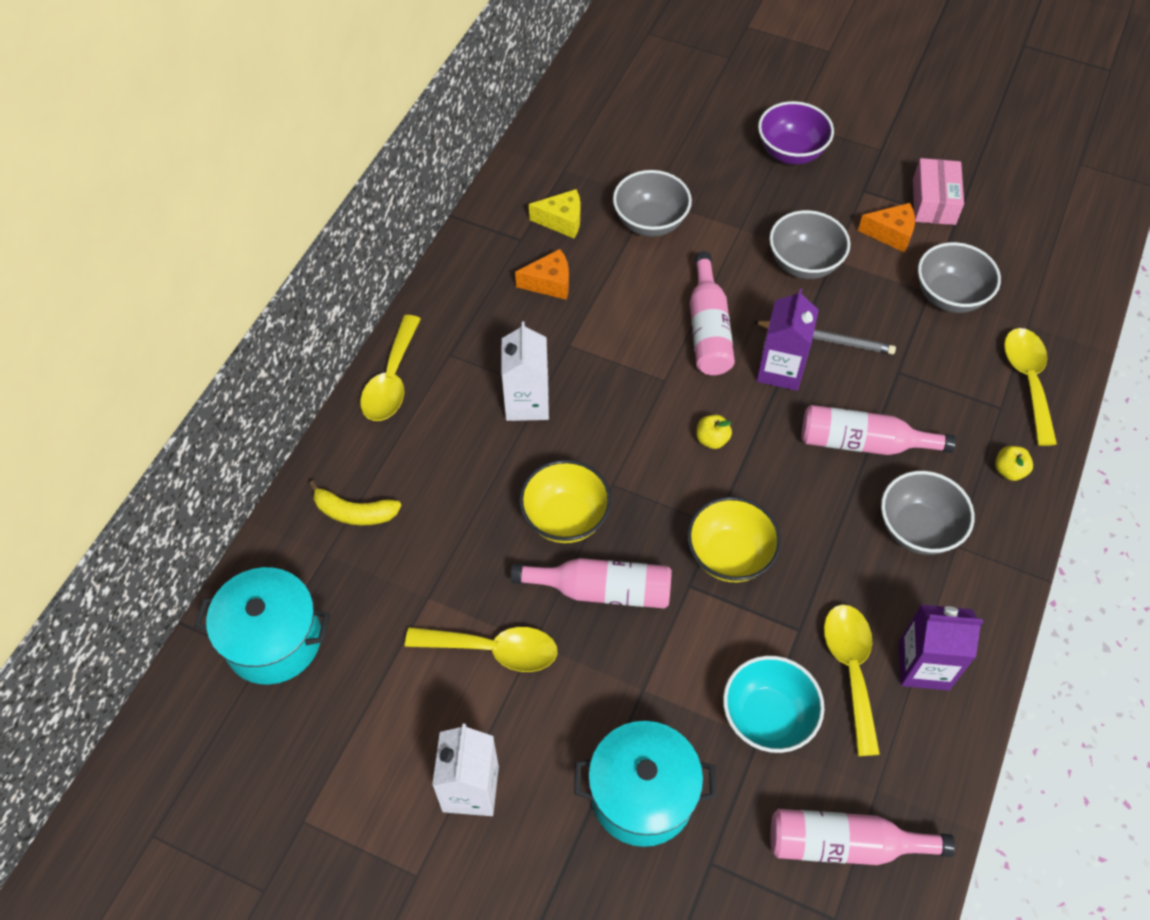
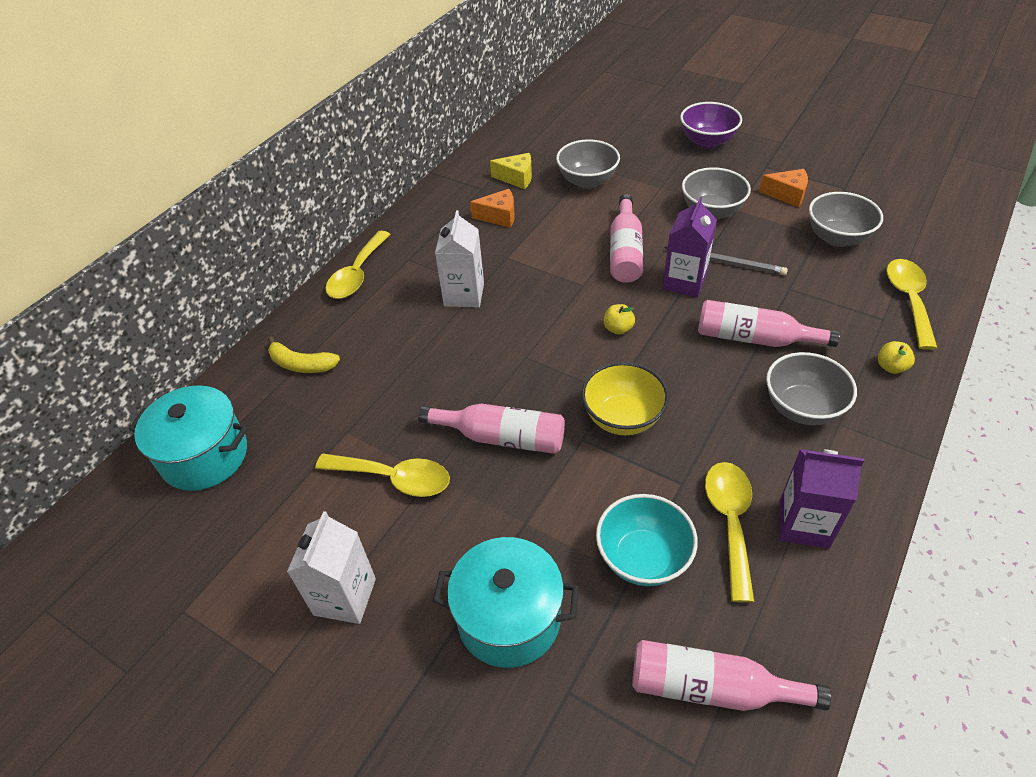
camera: 10 degrees right, 10 degrees down
yellow bowl [519,460,611,543] -> none
pink box [913,158,964,225] -> none

